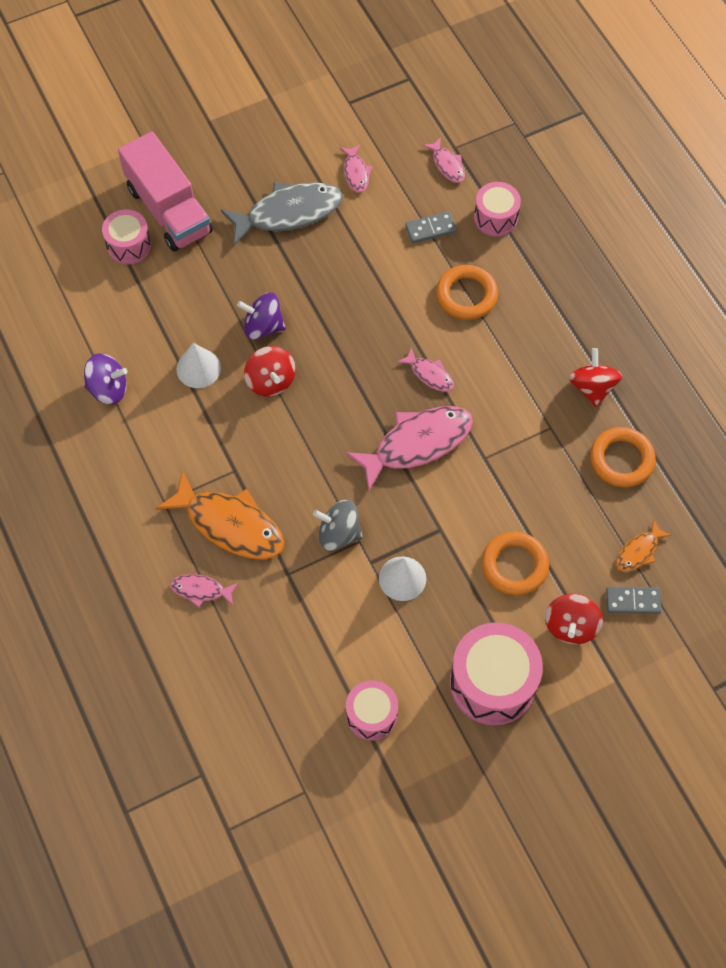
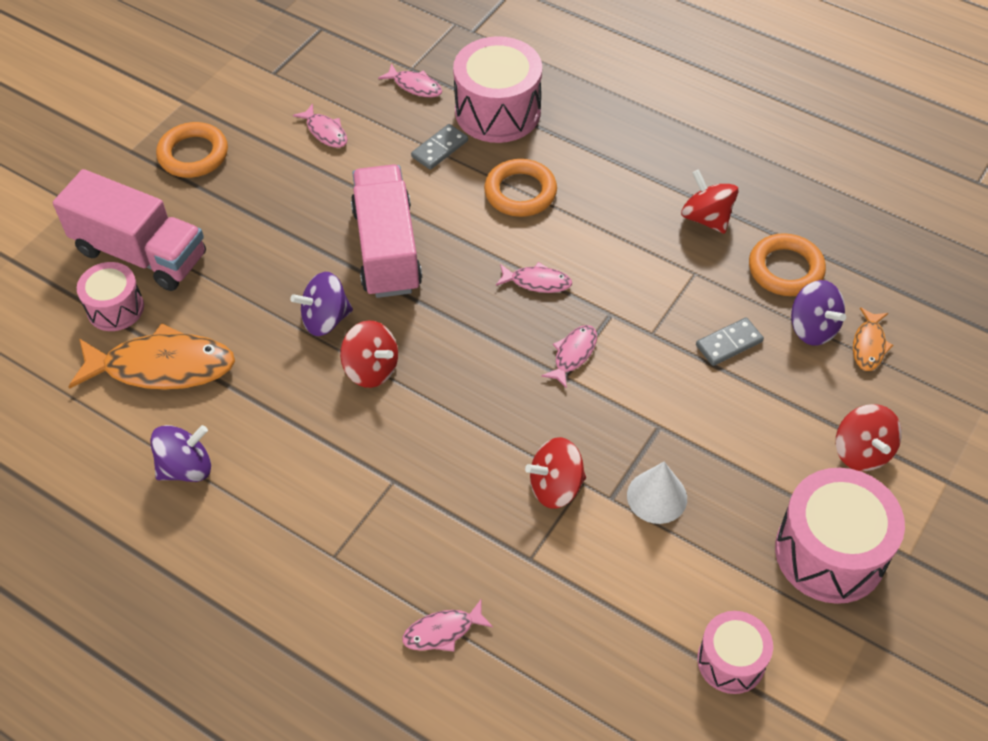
camera: 30 degrees left, 10 degrees down
orange fish [156,471,285,560] -> orange fish moved to [68,323,235,390]
white cone [176,343,221,388] -> none
grey fish [221,182,343,246] -> none
grey spinning top [313,500,363,551] -> red spinning top [525,437,586,509]
pink fish [346,406,473,491] -> pink fish [541,325,597,389], size x0.49
pink drum [474,182,521,236] -> pink drum [453,36,542,143], size x1.70
orange ring [482,532,549,595] -> orange ring moved to [156,122,228,178]
grey domino [606,587,661,614] -> grey domino moved to [696,317,764,366]
none -> pink truck [351,164,422,298]
none -> purple spinning top [791,280,846,346]

